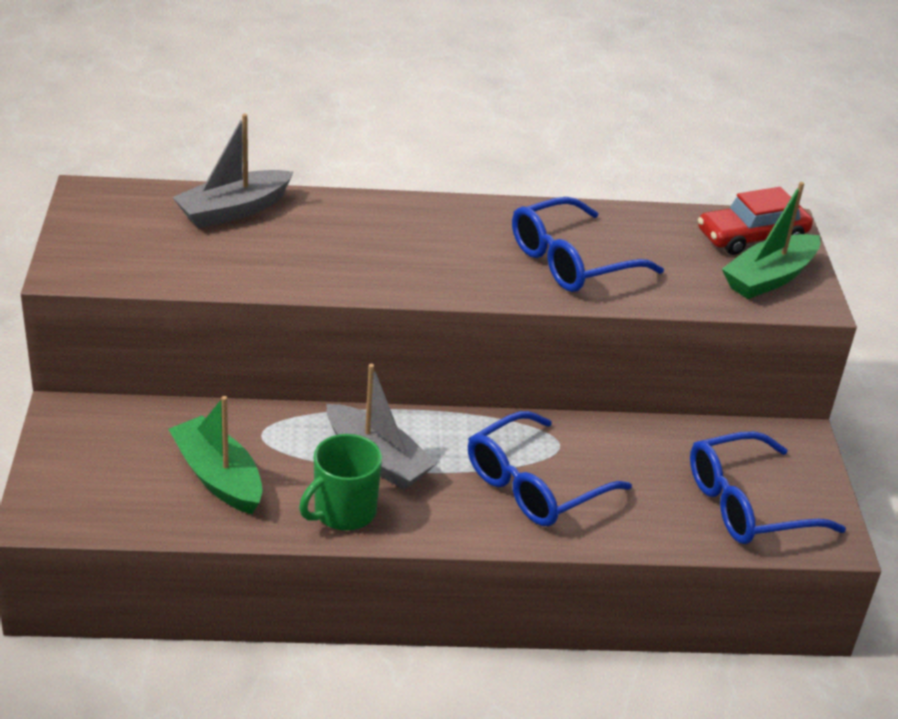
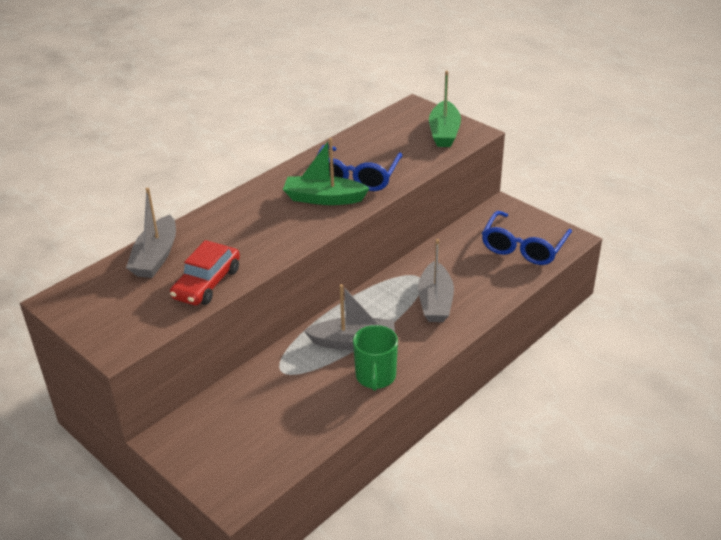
camera: 40 degrees left, 0 degrees up
green boat [168,396,262,514] -> green boat moved to [283,138,370,205]
blue glasses [468,411,632,526] -> grey boat [418,239,454,322]
red car [698,187,813,255] -> red car moved to [170,240,240,305]

